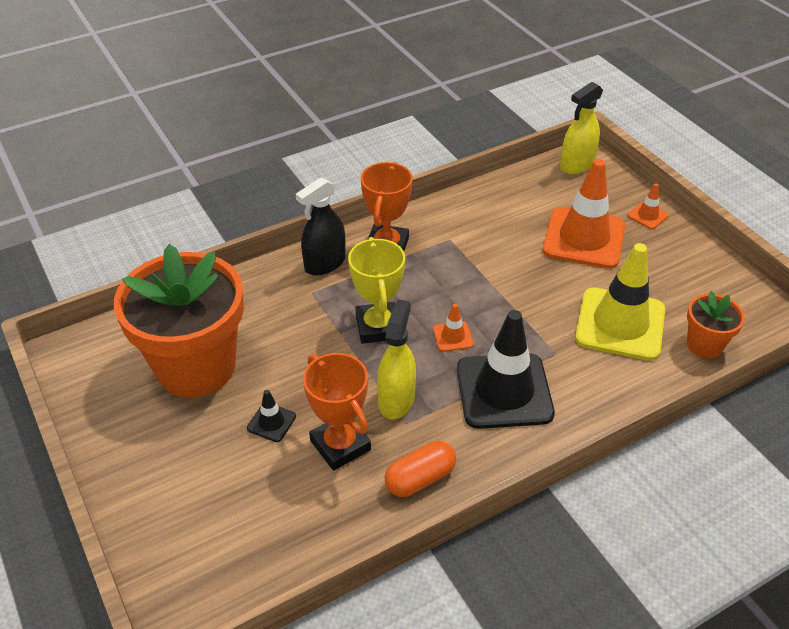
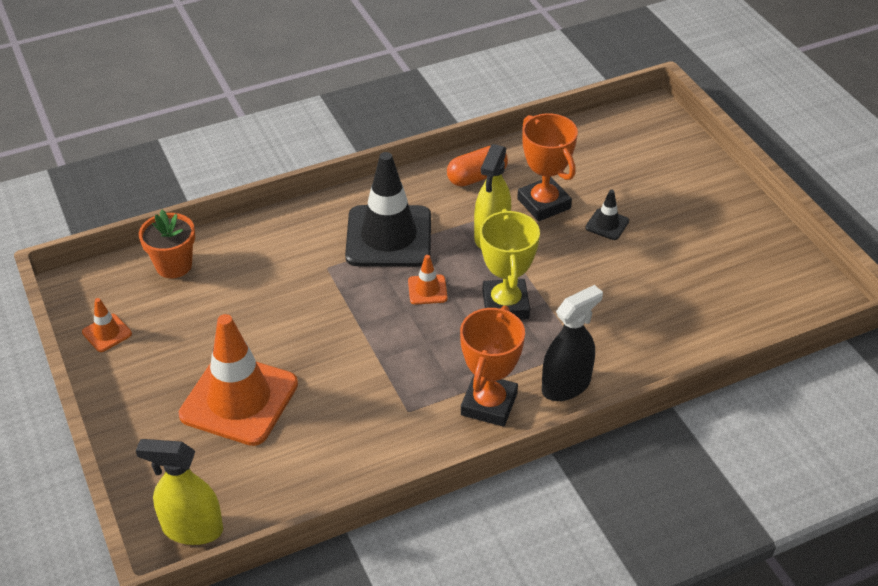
camera: 175 degrees left, 0 degrees up
orange flower pot [114,244,244,398] -> none
yellow spray bottle [560,82,603,174] -> yellow spray bottle turned 135 degrees counterclockwise [136,439,223,545]
yellow traffic cone [575,243,665,361] -> none
orange traffic cone [628,183,669,229] -> orange traffic cone moved to [82,298,132,352]

